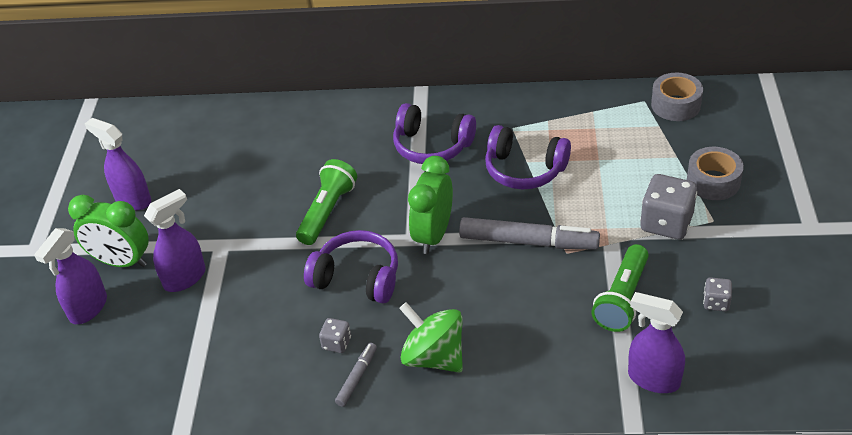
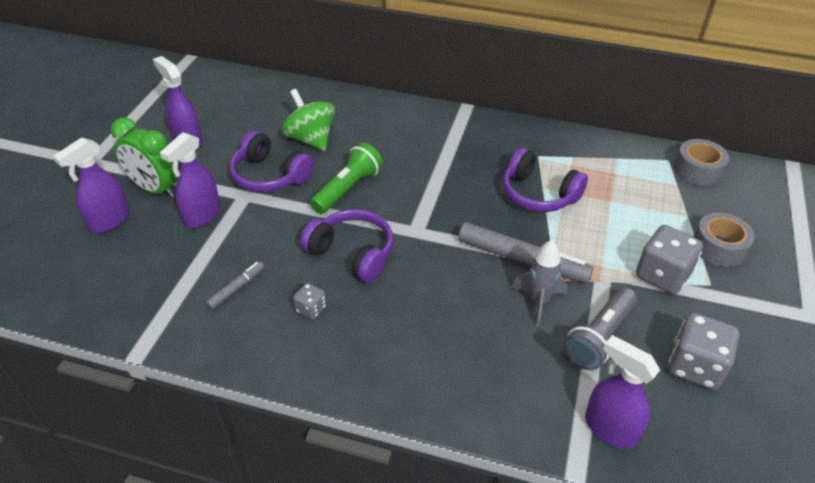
camera: 10 degrees right, 0 degrees up
purple spray bottle [144,189,206,292] -> purple spray bottle turned 150 degrees clockwise [160,132,220,228]
grey marker [335,343,377,407] -> grey marker moved to [205,261,264,310]
purple headphones [393,103,476,164] -> purple headphones moved to [229,130,314,193]
green spinning top [399,302,463,373] -> green spinning top moved to [281,89,335,151]
green clock [408,156,453,254] -> none
green flashlight [591,244,649,332] -> grey flashlight [563,287,637,370]
grey dice [703,277,732,311] -> grey dice [668,312,740,390], size x1.96
none -> grey rocket [512,240,567,327]

